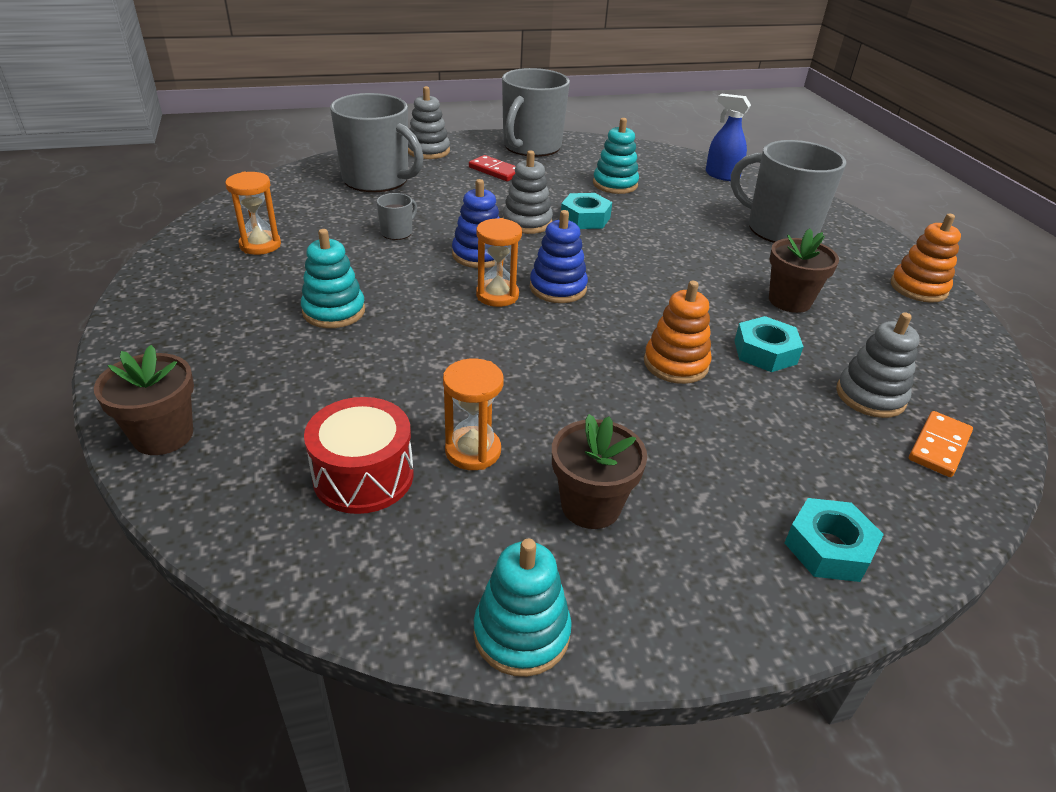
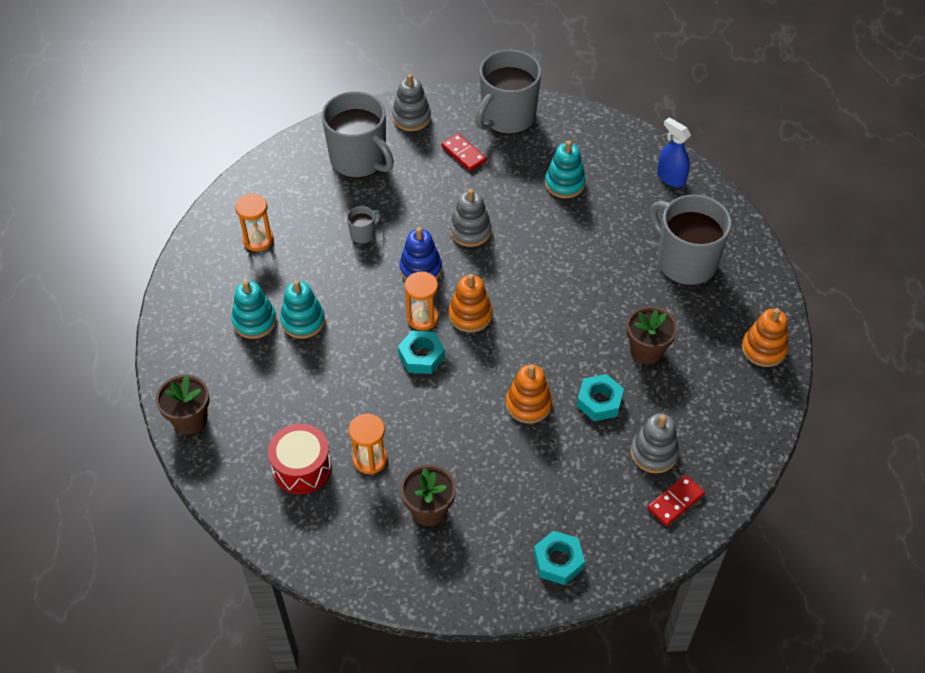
camera: 15 degrees right, 15 degrees up
turquoise stacking toy [474,539,572,677] -> turquoise stacking toy moved to [231,280,277,339]
blue stacking toy [530,210,588,303] -> orange stacking toy [449,274,493,332]
turquoise nut [561,193,612,229] -> turquoise nut moved to [398,331,445,374]
orange domino [909,411,973,477] -> red domino [647,475,705,526]

